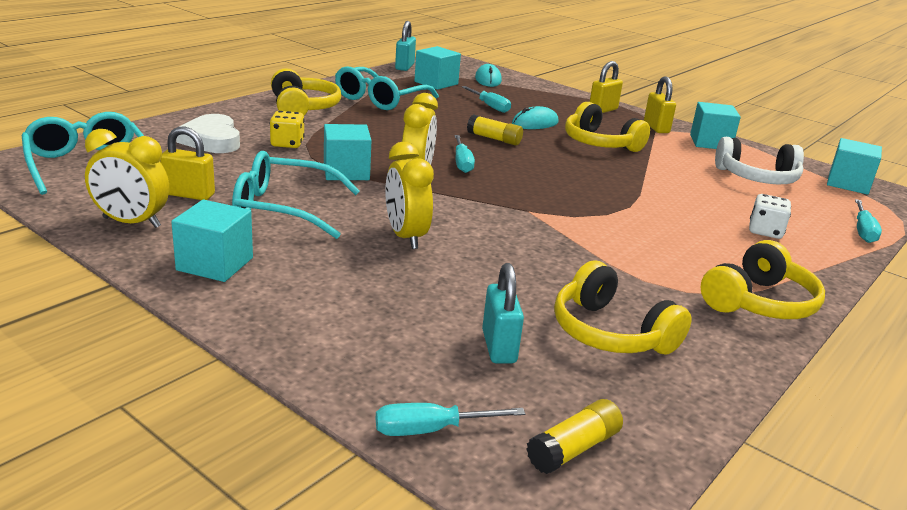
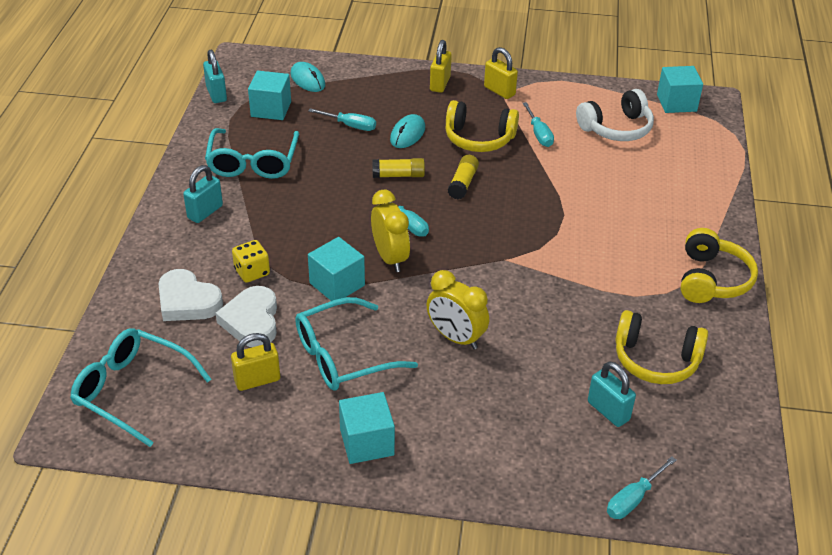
camera: 30 degrees left, 15 degrees up
yellow clock [85,129,169,228] -> none
yellow headphones [271,68,341,115] -> turquoise padlock [183,165,223,223]
yellow glue stick [526,399,623,474] -> yellow glue stick moved to [448,155,479,200]
turquoise cube [690,102,741,149] -> none
white dice [749,194,791,239] -> none
turquoise screwdriver [855,199,882,243] -> turquoise screwdriver moved to [522,102,554,147]
none -> white heart [216,286,277,347]

